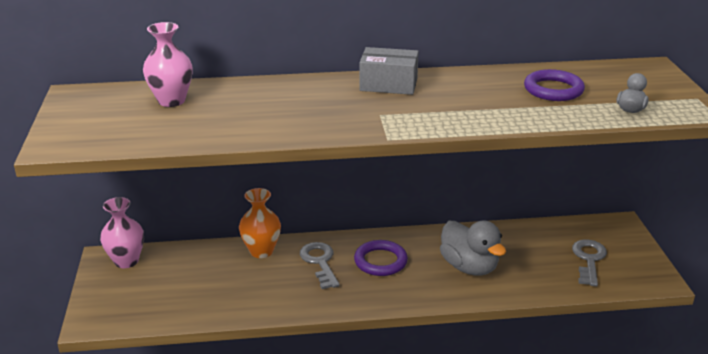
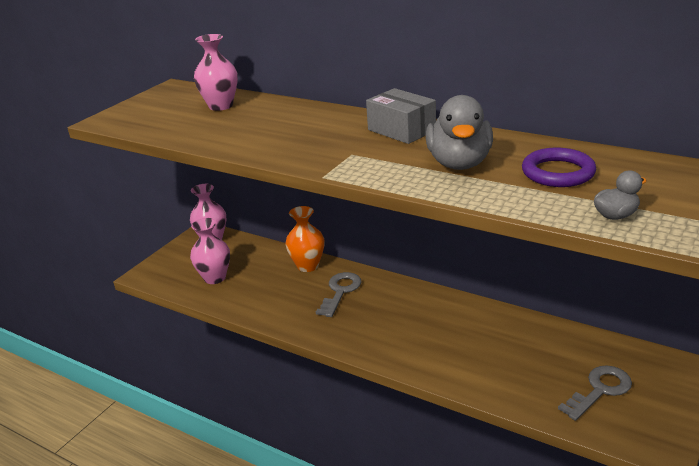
camera: 40 degrees right, 0 degrees up
purple ring [354,240,408,276] -> none
grey duck [440,220,506,276] -> grey duck moved to [426,95,493,170]
none -> pink vase [190,218,230,284]

